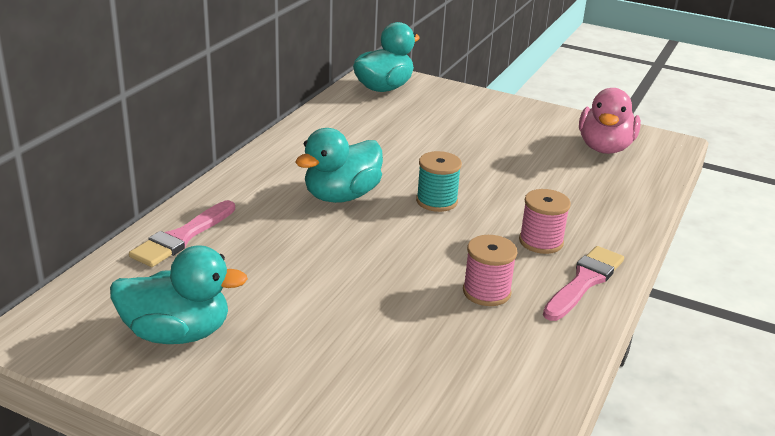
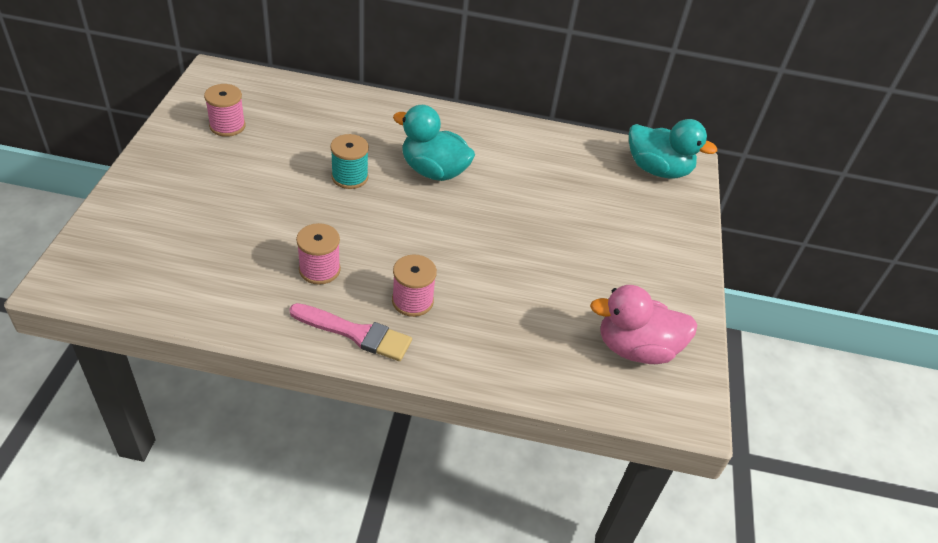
camera: 70 degrees right, 15 degrees up
turquoise duck [110,245,248,344] -> pink spool [204,84,246,137]
pink brush [129,200,235,267] -> none
turquoise spool [416,151,462,212] -> turquoise spool moved to [330,134,369,189]

